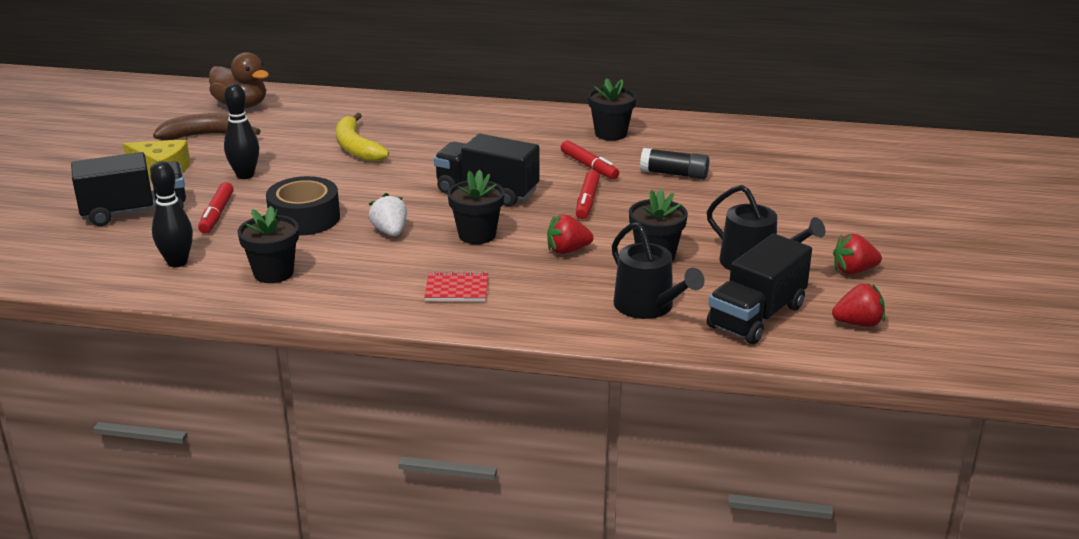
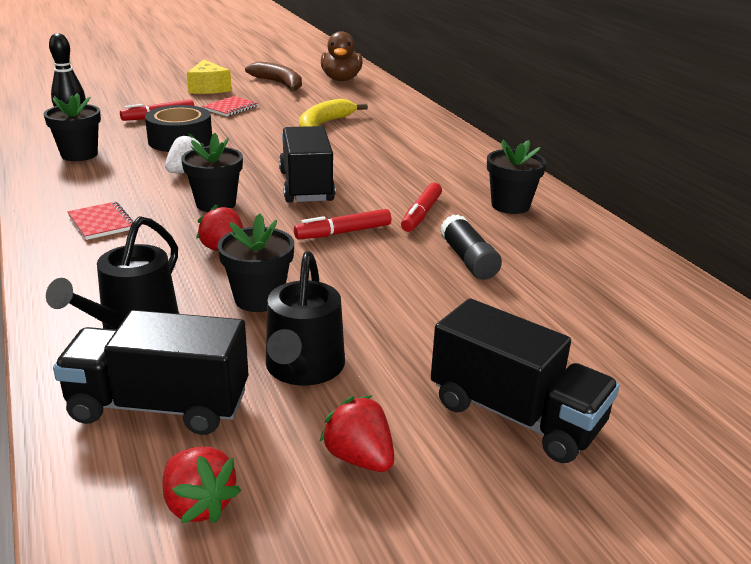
camera: 55 degrees right, 0 degrees up
black truck [71,152,186,226] -> black truck moved to [431,298,620,463]
black bowling pin [224,83,259,179] -> red notebook [202,96,258,116]

